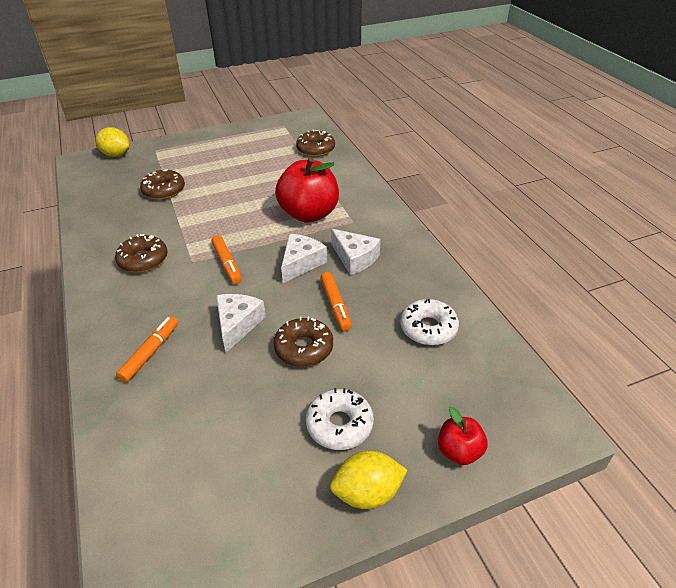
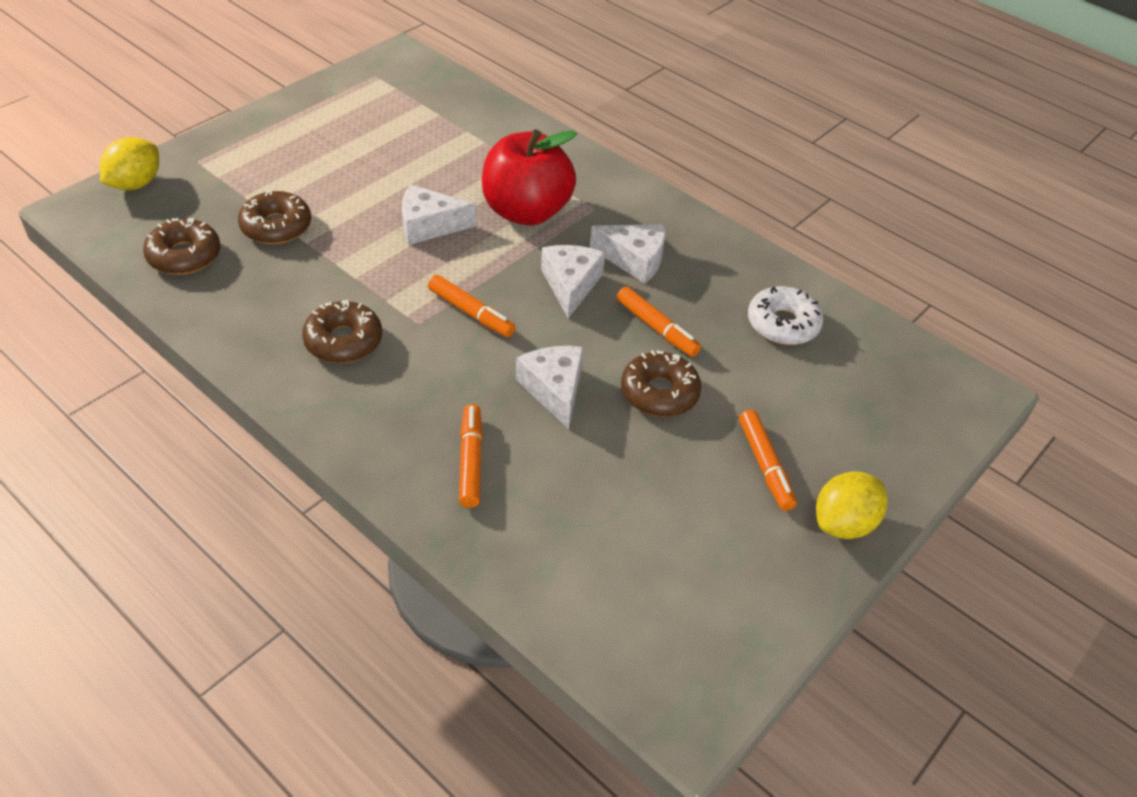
camera: 30 degrees left, 5 degrees up
yellow lemon [96,127,130,157] -> yellow lemon turned 60 degrees counterclockwise [100,137,159,190]
brown donut [296,130,335,157] -> brown donut moved to [143,218,221,275]
white donut [306,388,374,450] -> orange marker [739,410,797,511]
red apple [438,407,488,465] -> none
none -> white cheese [402,184,476,245]

